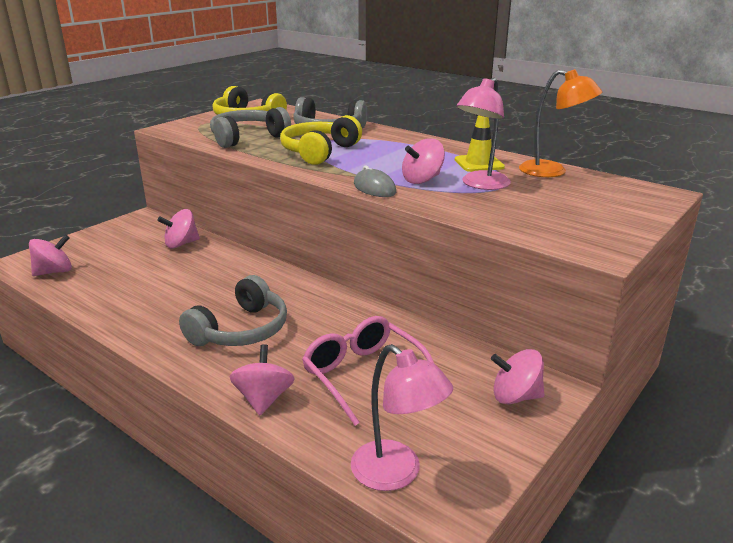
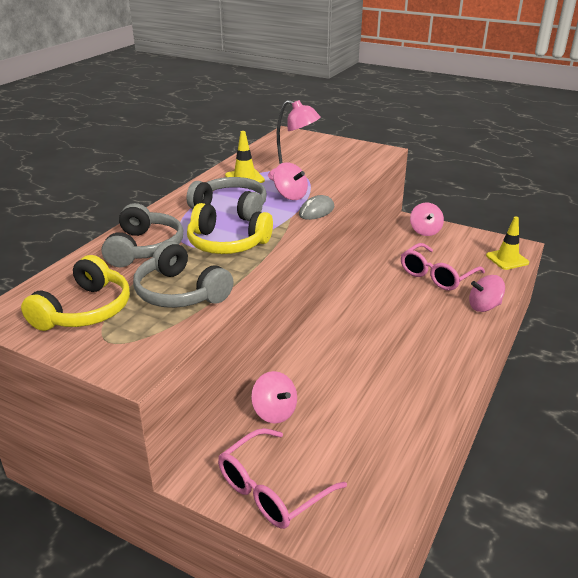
camera: 100 degrees left, 5 degrees up
pink spinning top [29,235,72,276] -> none
grey headphones [179,275,287,346] -> grey headphones moved to [186,177,267,222]
pink lamp [351,344,453,491] -> yellow traffic cone [486,216,529,270]
orange lamp [519,69,602,177] -> none
none -> pink glasses [218,428,347,529]

